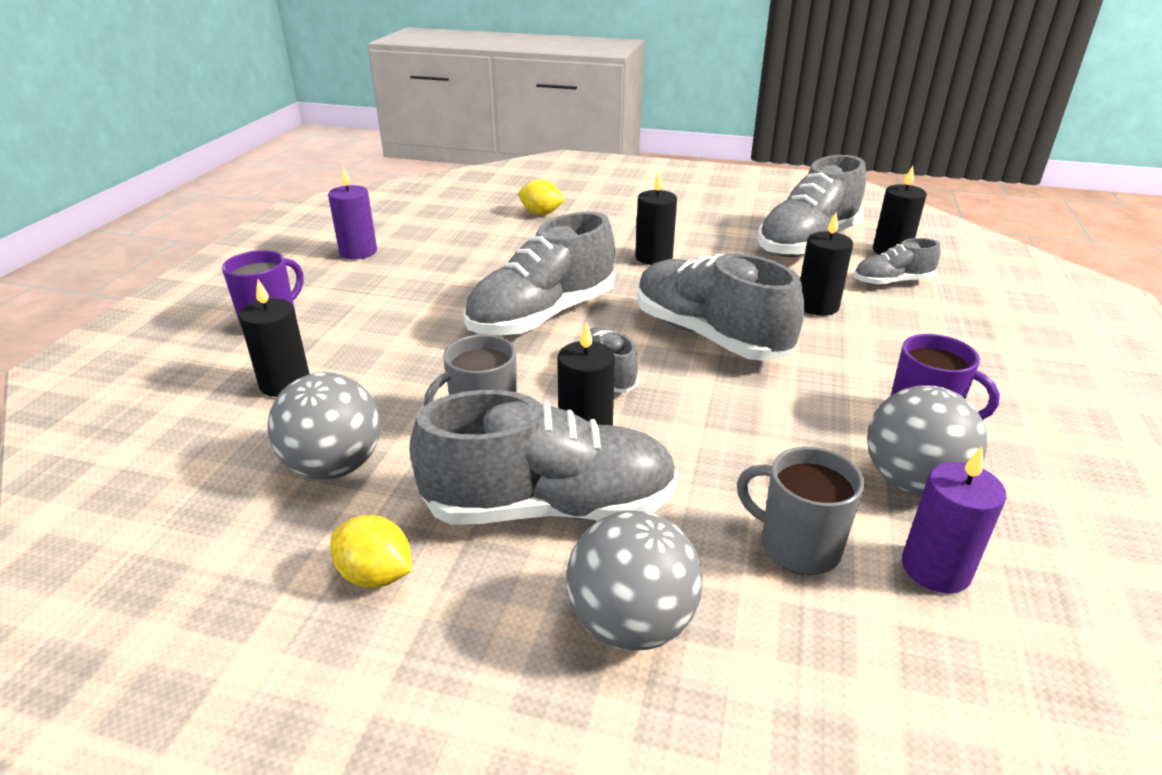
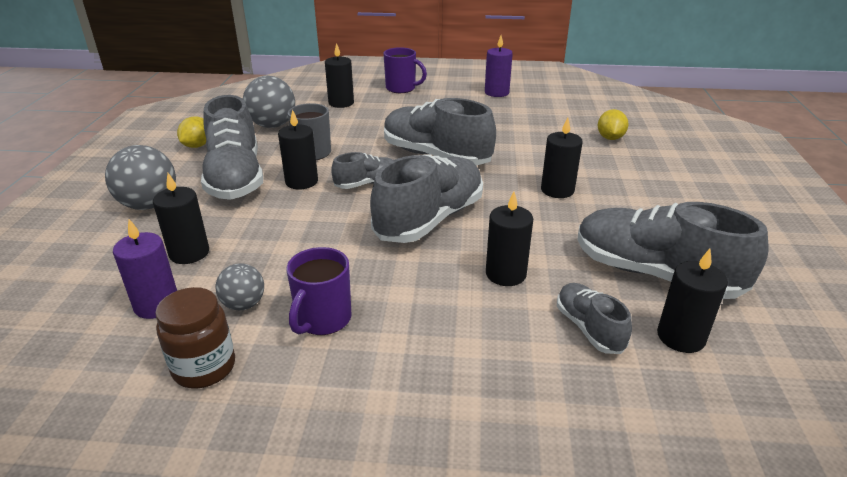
camera: 80 degrees right, 0 degrees up
grey mug [737,447,865,575] -> black candle [153,173,209,264]
grey ball [867,385,987,495] -> grey ball [215,263,264,310], size x0.58
none -> brown jar [155,287,235,389]

